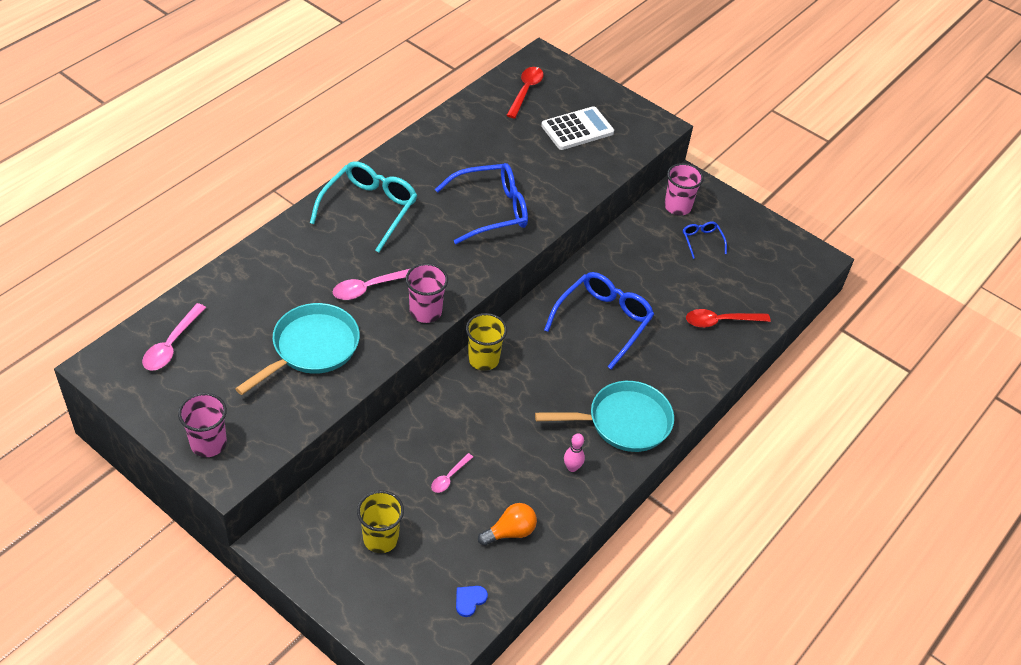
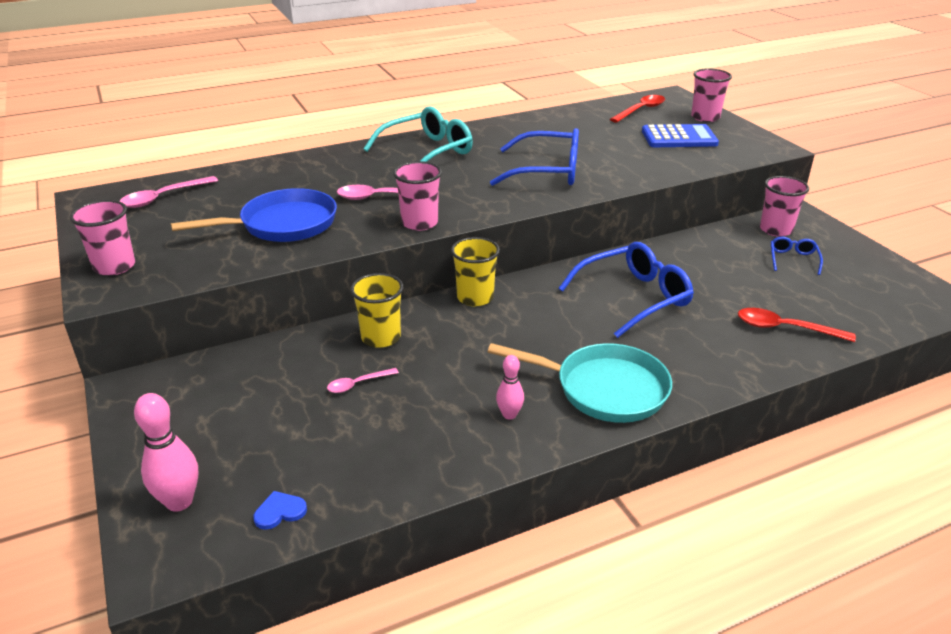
camera: 30 degrees right, 15 degrees down
turquoise pan [235,303,360,395] -> blue pan [171,188,337,242]
yellow cup [357,490,404,553] -> yellow cup moved to [350,273,403,348]
orange light bulb [478,503,537,546] -> none
white calculator [541,106,614,150] -> blue calculator [642,124,719,147]
none -> pink bowling pin [134,393,198,512]
none -> pink cup [691,68,732,122]

